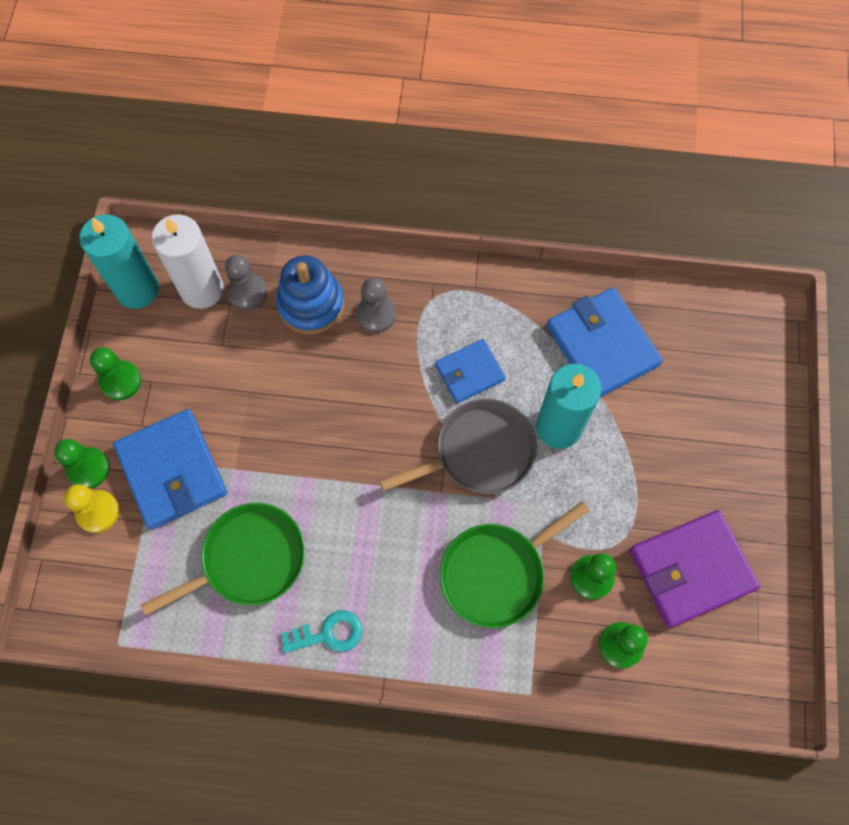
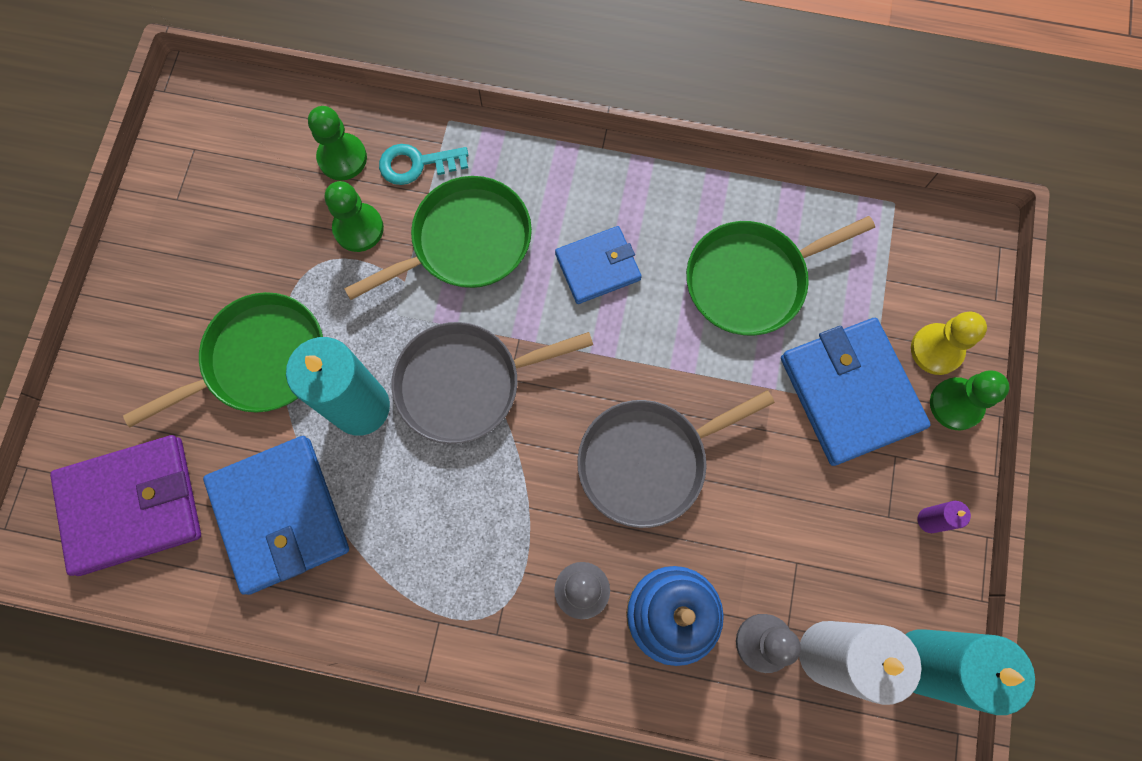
camera: 175 degrees left, 5 degrees up
green pawn [90,347,141,400] -> purple candle [918,501,971,533]
turquoise key [281,610,362,653] -> turquoise key moved to [379,144,468,185]
blue wallet [435,339,506,403] -> blue wallet moved to [555,226,642,304]
purple wallet [629,510,760,628] -> purple wallet moved to [50,435,201,576]
none -> green pan [123,292,323,428]
none -> grey pan [577,390,775,528]

